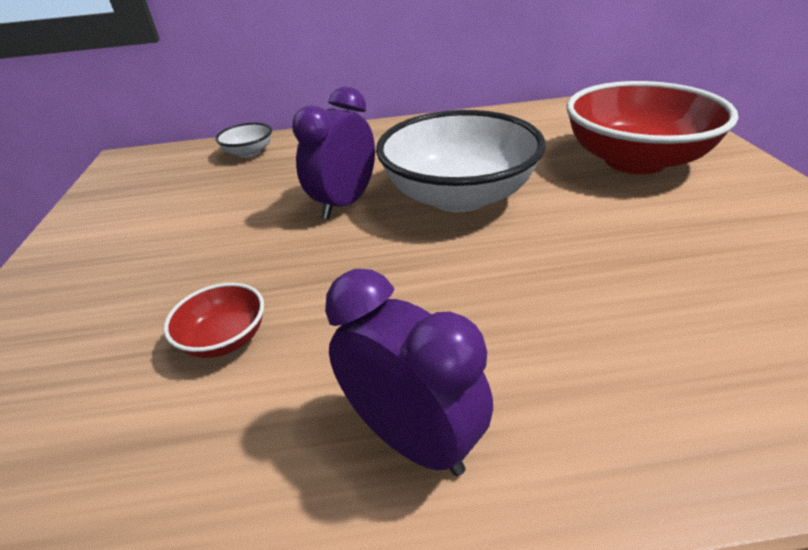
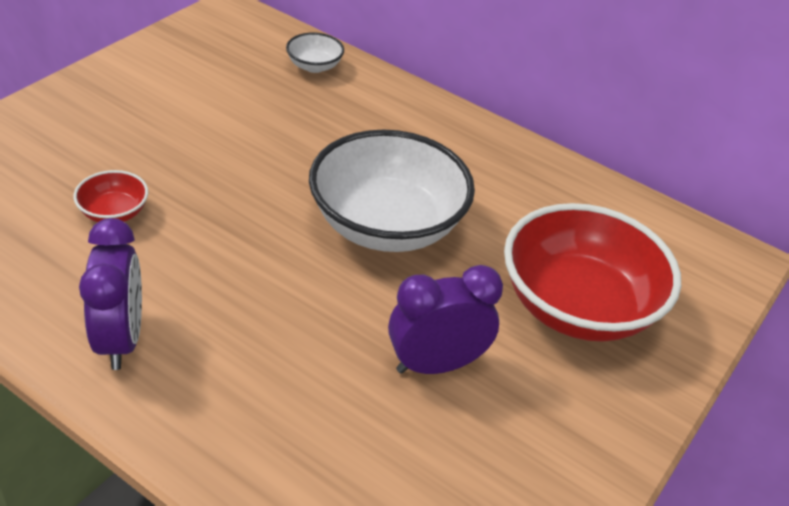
camera: 35 degrees right, 5 degrees up
purple clock [292,87,375,219] -> purple clock moved to [388,265,503,374]

